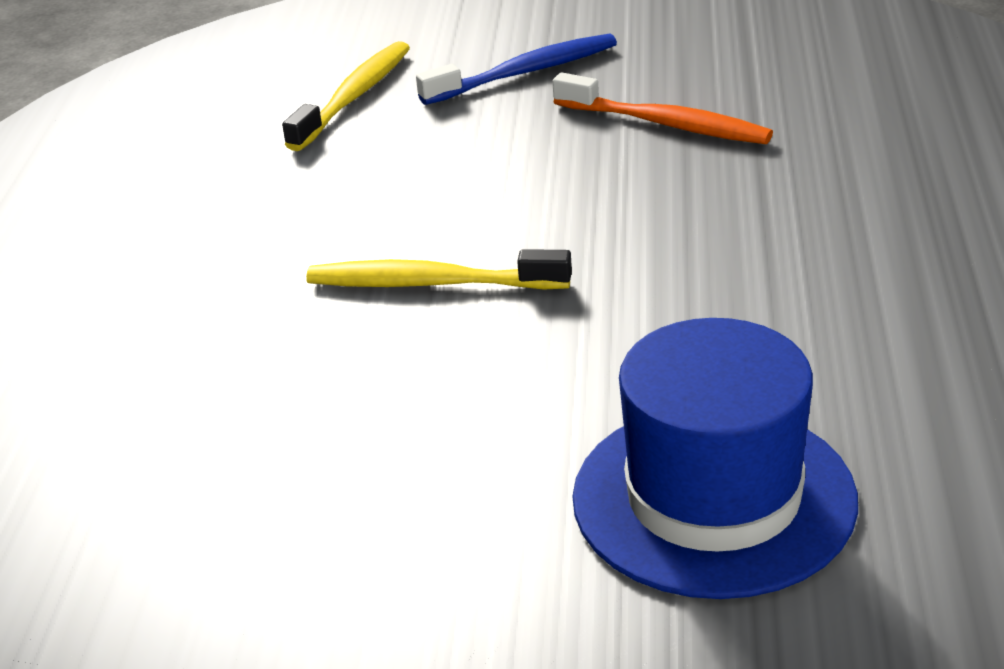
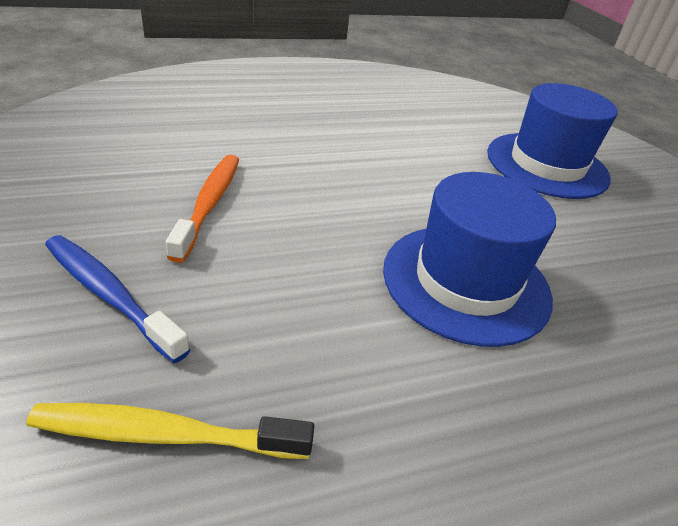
camera: 120 degrees left, 5 degrees up
yellow toothbrush [306,249,572,290] -> blue hat [383,172,556,347]

